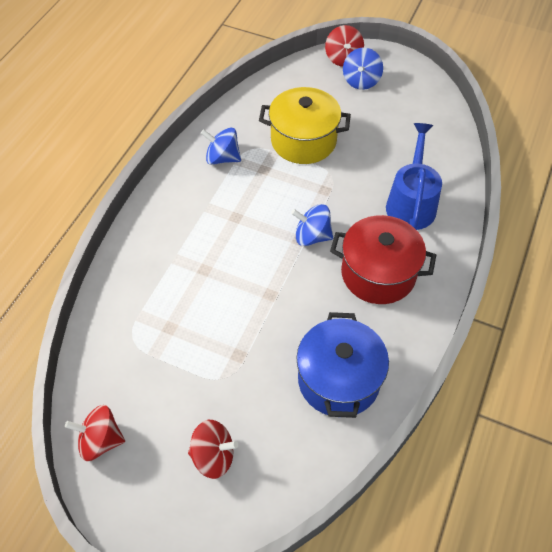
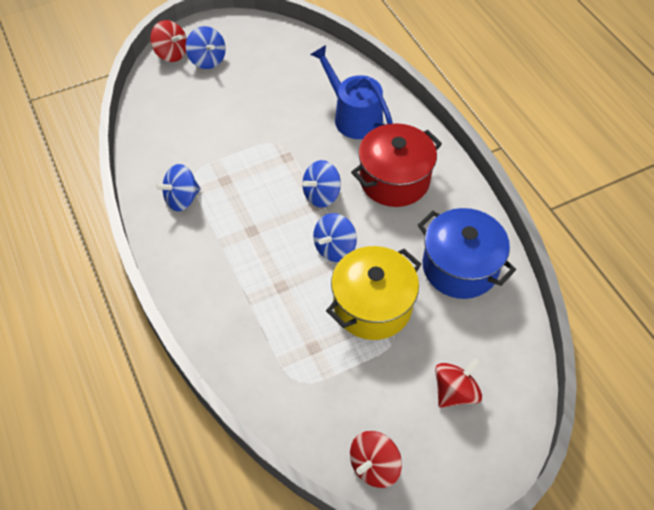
camera: 50 degrees left, 0 degrees up
yellow pot [259,87,351,164] -> yellow pot moved to [326,246,421,340]
none -> blue spinning top [313,213,357,262]

